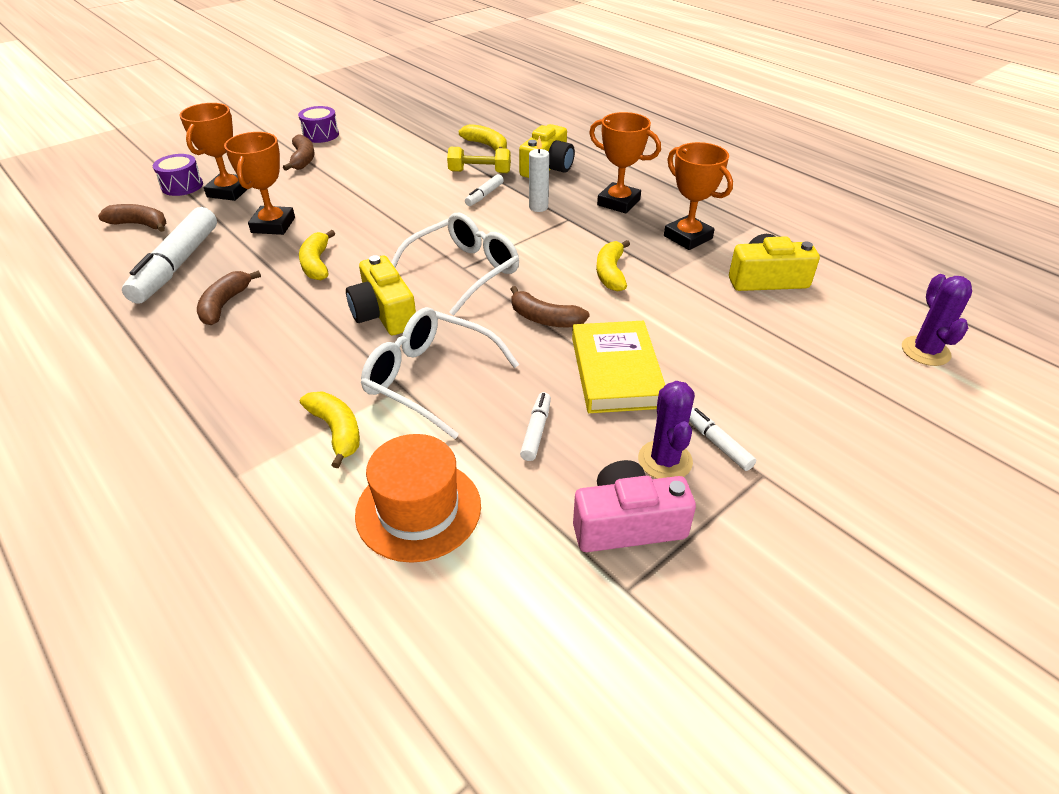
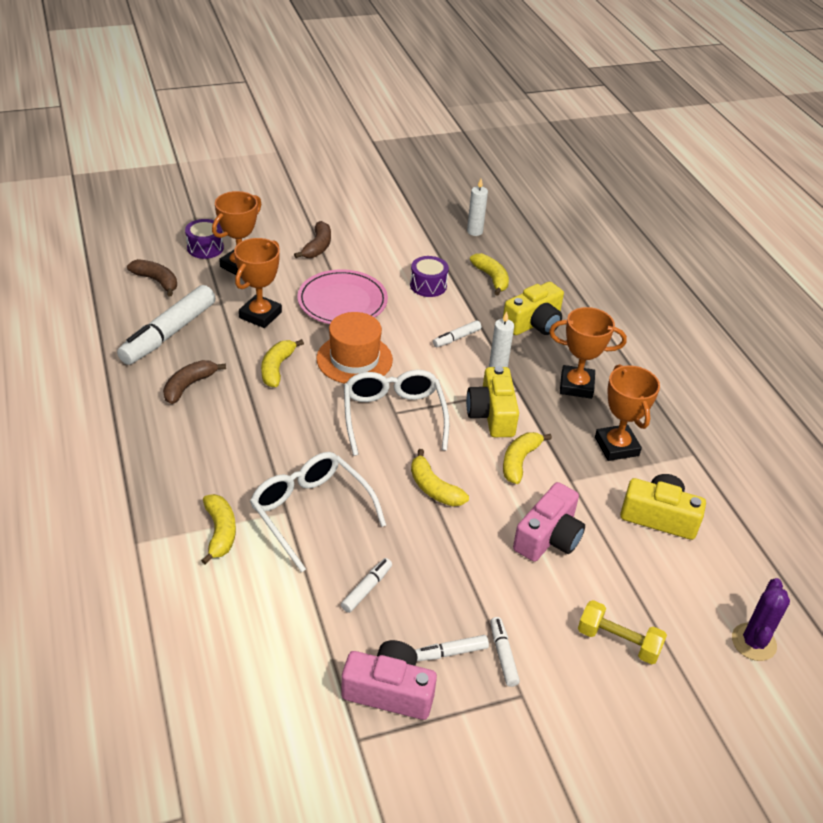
camera: 20 degrees right, 0 degrees up
purple drum [298,106,339,143] -> purple drum moved to [410,256,449,297]
yellow camera [346,255,416,335] -> yellow camera moved to [466,366,519,437]
orange hat [355,434,481,563] -> orange hat moved to [317,312,393,384]
white glasses [391,212,519,316] -> white glasses turned 75 degrees counterclockwise [344,370,449,456]
yellow dumbbell [447,147,511,173] -> yellow dumbbell moved to [578,600,667,664]
brown banana [510,286,590,328] -> yellow banana [411,449,469,506]
yellow book [572,321,665,413] -> none
orange trophy [589,112,661,213] -> orange trophy turned 45 degrees counterclockwise [549,307,627,399]
purple cactus [638,381,695,479] -> white marker [415,635,489,661]
none -> pink plate [297,269,388,324]
none -> white candle [467,179,488,236]
none -> pink camera [513,482,585,562]

